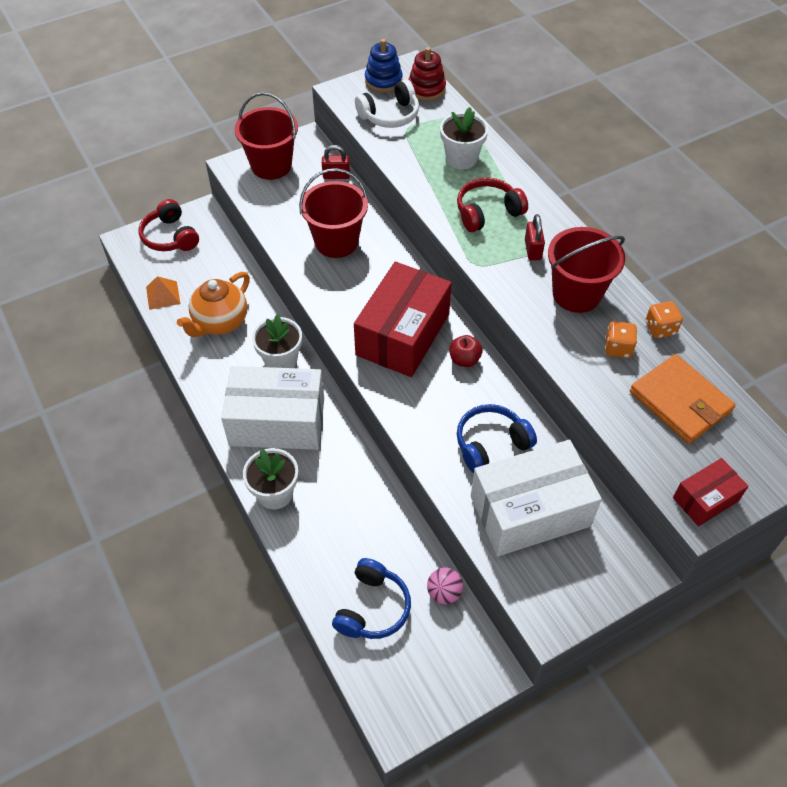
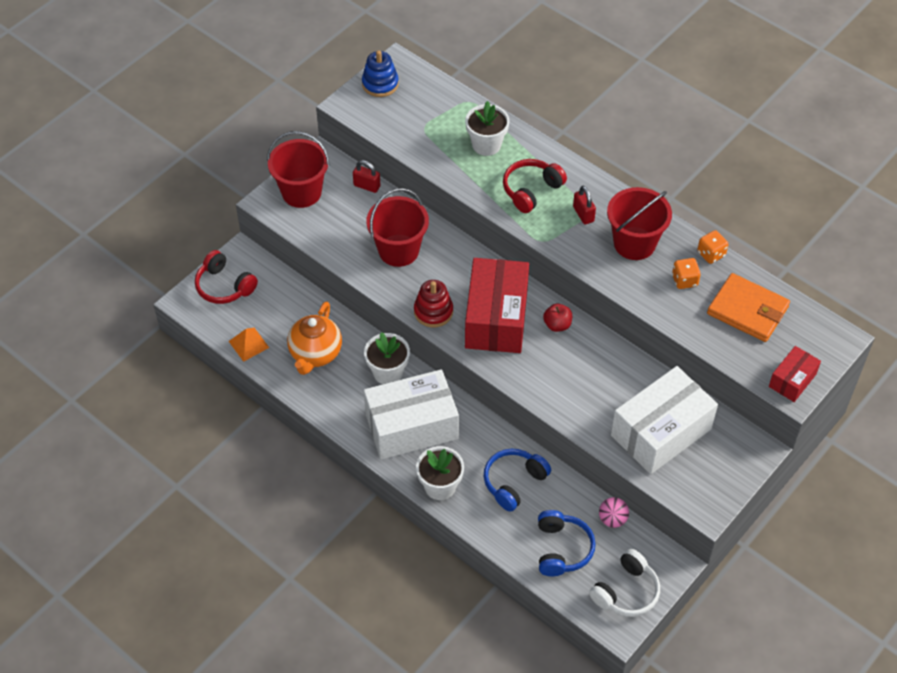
camera: 20 degrees left, 0 degrees up
red padlock [322,145,350,179] -> red padlock turned 45 degrees clockwise [353,160,380,193]
white headphones [355,79,419,128] -> white headphones moved to [589,549,660,617]
red stacking toy [408,47,446,101] -> red stacking toy moved to [414,280,453,327]
blue headphones [457,404,537,473] -> blue headphones moved to [484,449,551,512]

